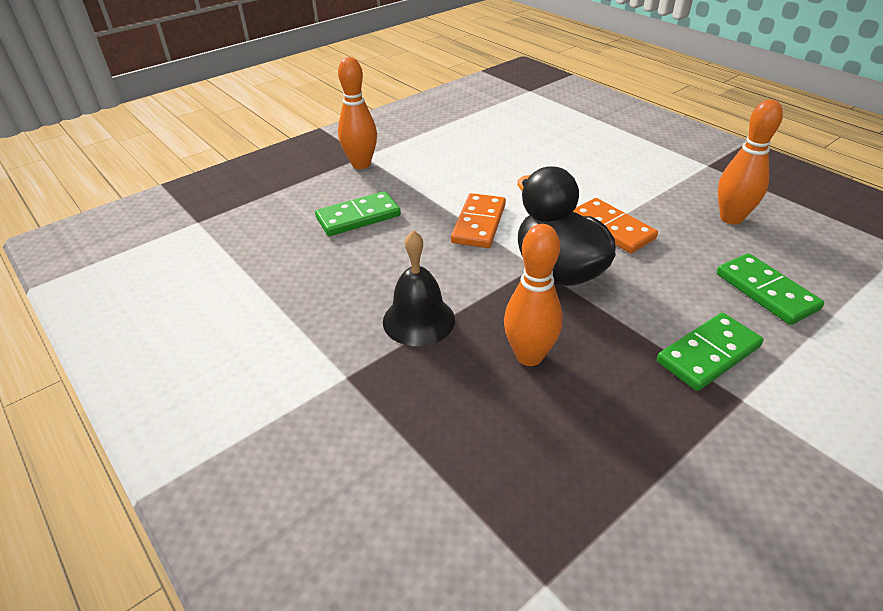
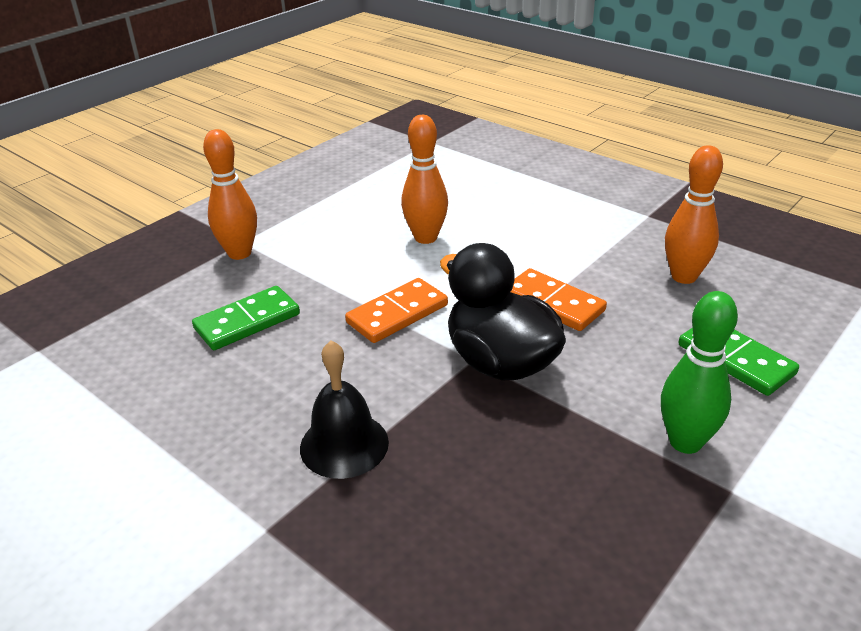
camera: 10 degrees left, 5 degrees down
orange domino [451,193,506,248] -> orange domino turned 45 degrees clockwise [345,278,448,343]
orange bowling pin [504,224,563,366] -> orange bowling pin moved to [401,115,448,244]
green domino [657,313,764,391] -> green bowling pin [661,291,738,454]

